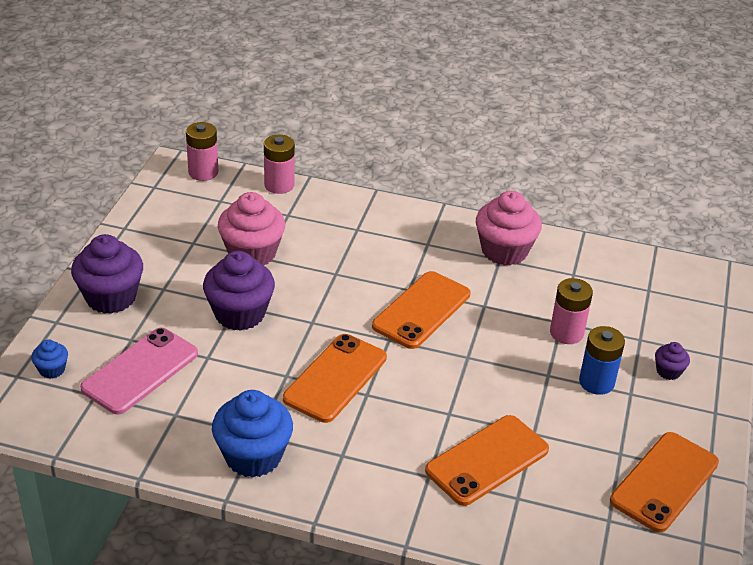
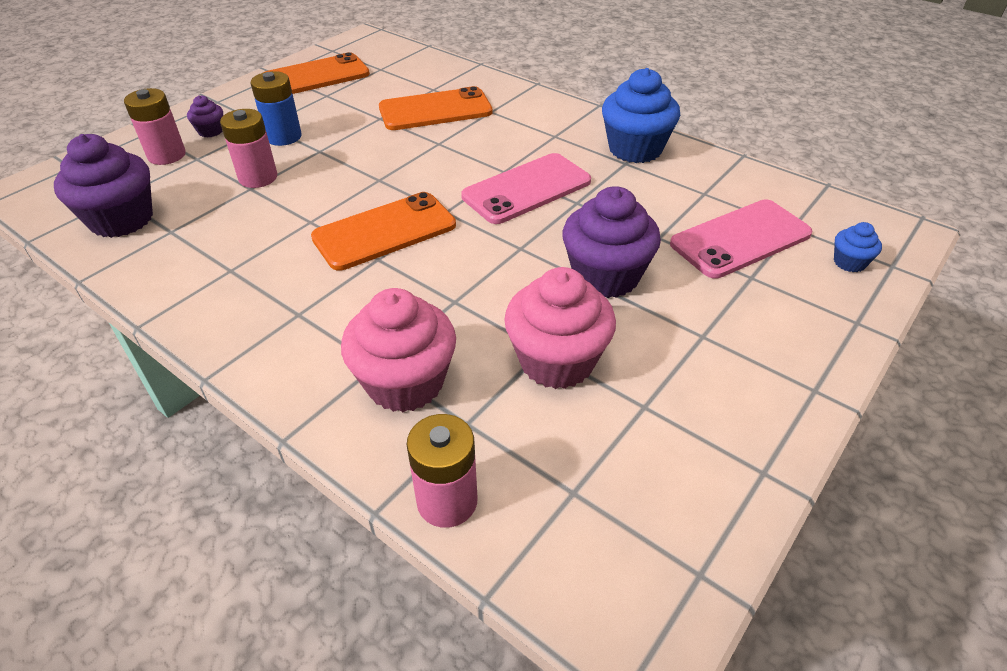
camera: 155 degrees left, 5 degrees up
purple cupcake [71,234,143,314] -> purple cupcake moved to [54,134,153,238]
pink battery [186,122,219,181] -> pink battery moved to [124,88,186,165]
orange phone [283,334,387,423] -> pink phone [461,153,591,224]
pink cupcake [476,191,542,266] -> pink cupcake moved to [341,288,456,412]

